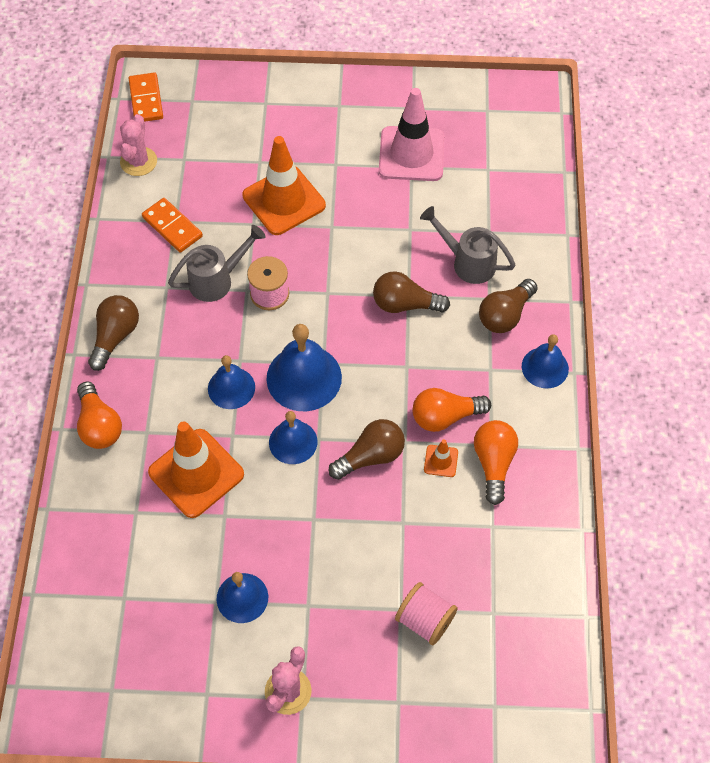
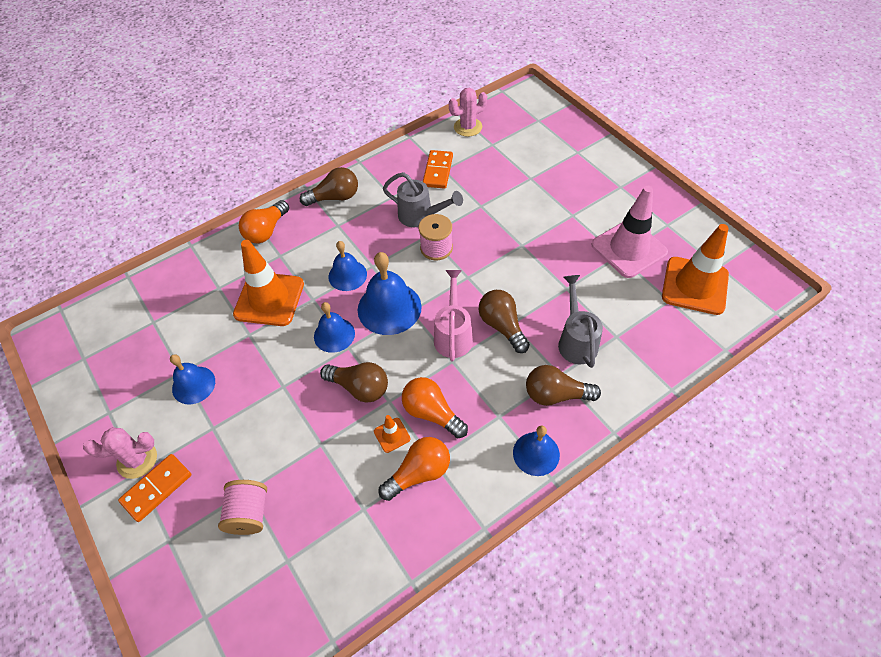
camera: 55 degrees right, 5 degrees down
orange domino [129,72,163,122] -> orange domino moved to [118,454,191,522]
orange traffic cone [242,136,326,235] -> orange traffic cone moved to [662,224,729,315]
none -> pink watering can [434,270,473,361]

